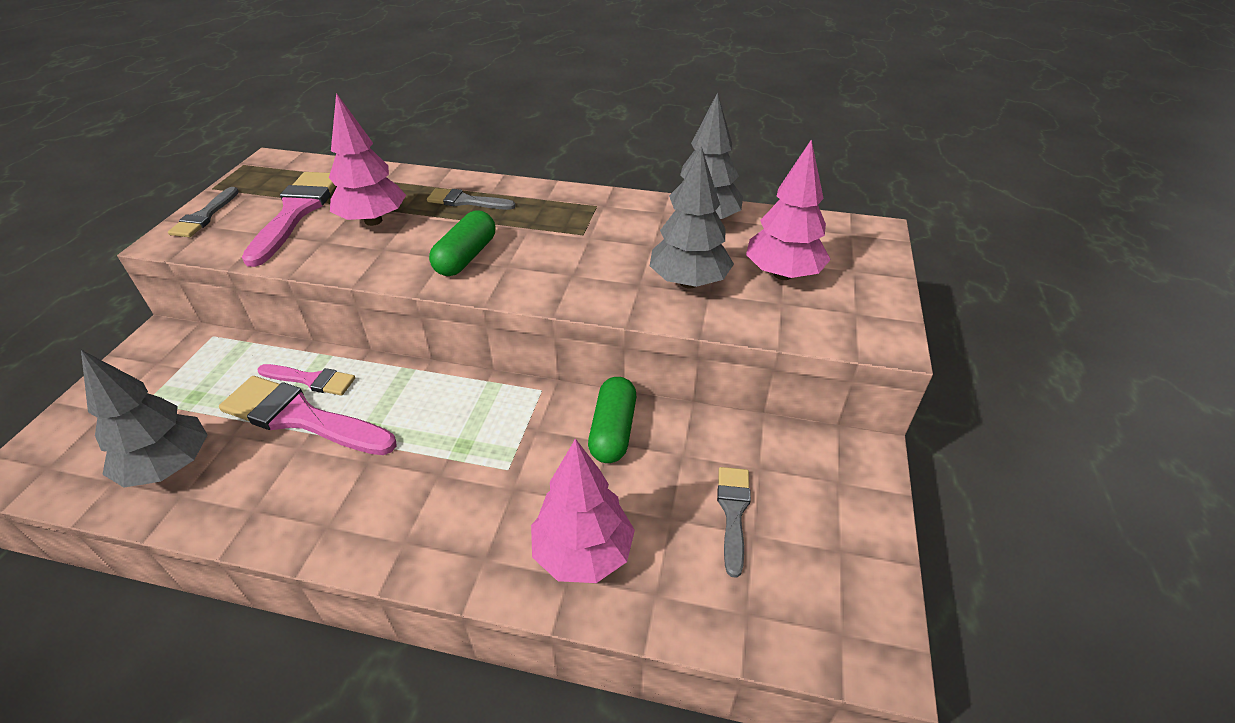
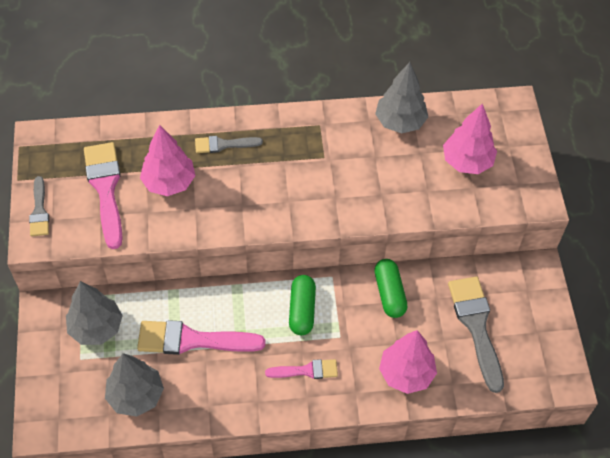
camera: 20 degrees left, 15 degrees up
pink brush [258,364,355,395] -> pink brush moved to [265,359,338,379]
green capsule [429,210,495,276] -> green capsule moved to [289,275,316,335]
grey tree [650,146,734,288] -> grey tree moved to [66,281,123,345]
grey brush [717,467,751,578] -> grey brush [448,277,504,393], size x1.77

